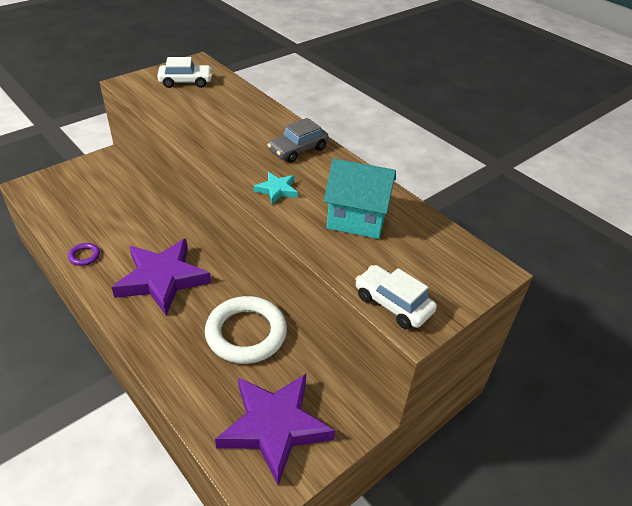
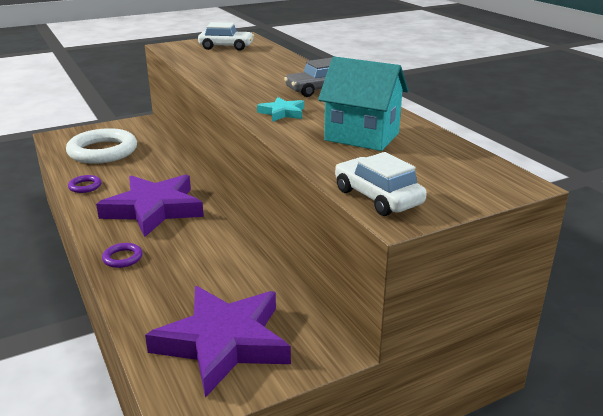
camera: 15 degrees right, 15 degrees down
white ring [205,296,287,364] -> white ring moved to [66,128,137,164]
none -> purple ring [102,243,143,268]

